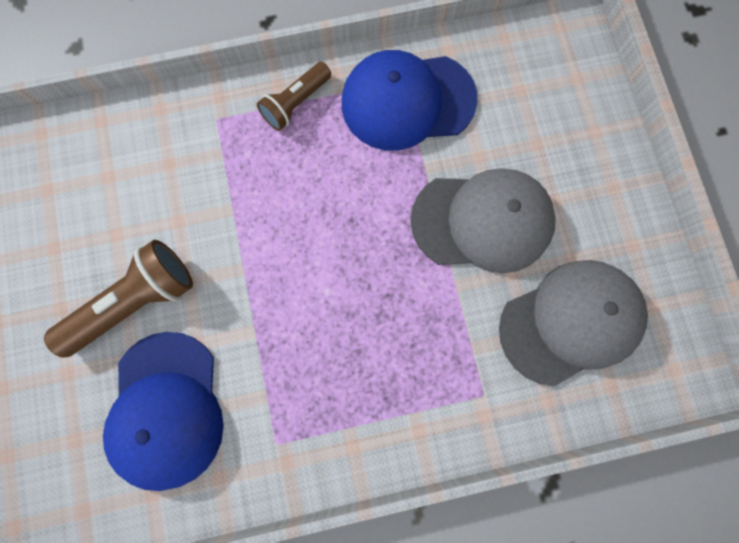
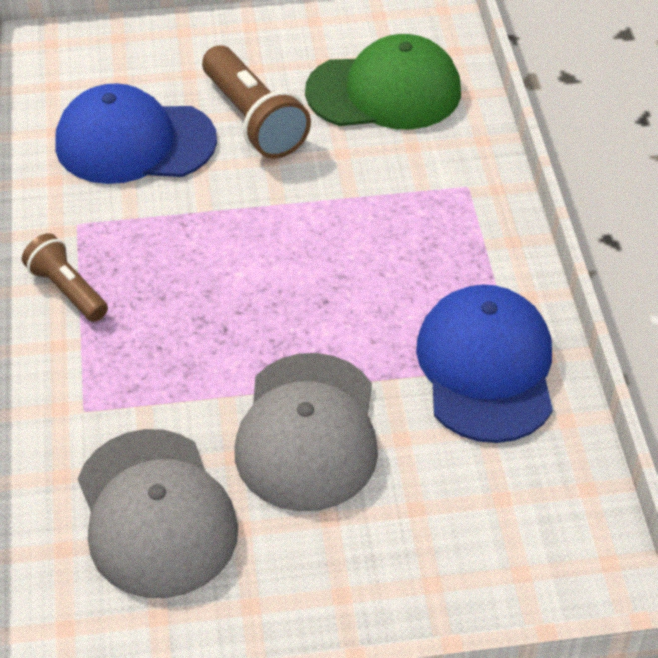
camera: 95 degrees right, 30 degrees down
brown flashlight [257,62,331,131] -> brown flashlight moved to [22,233,108,322]
none -> green cap [305,34,461,130]

